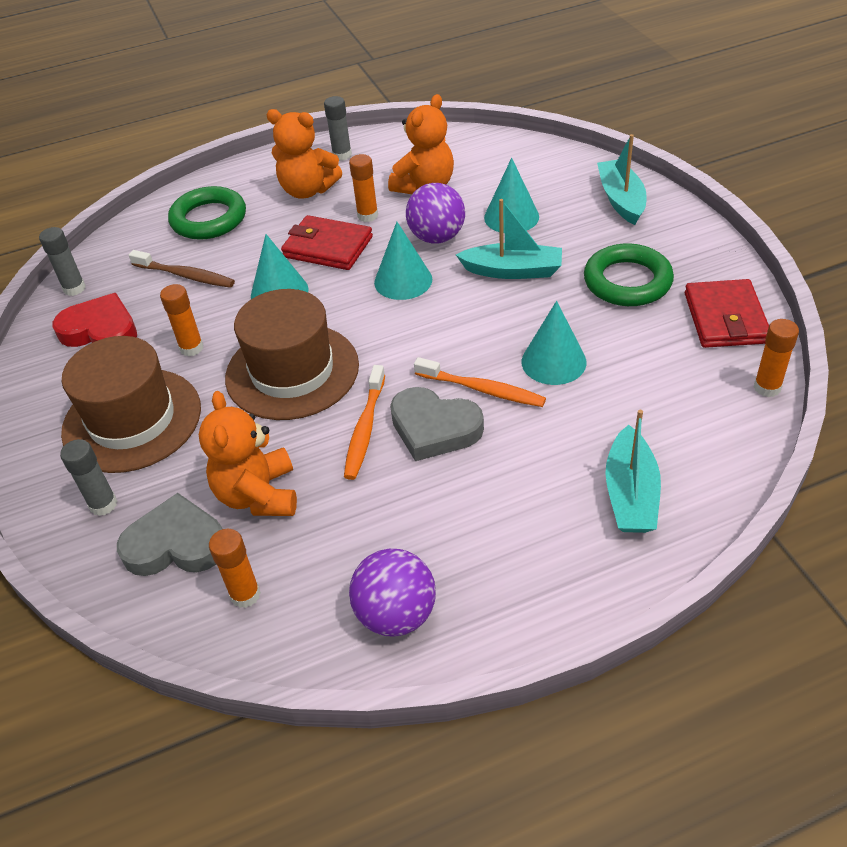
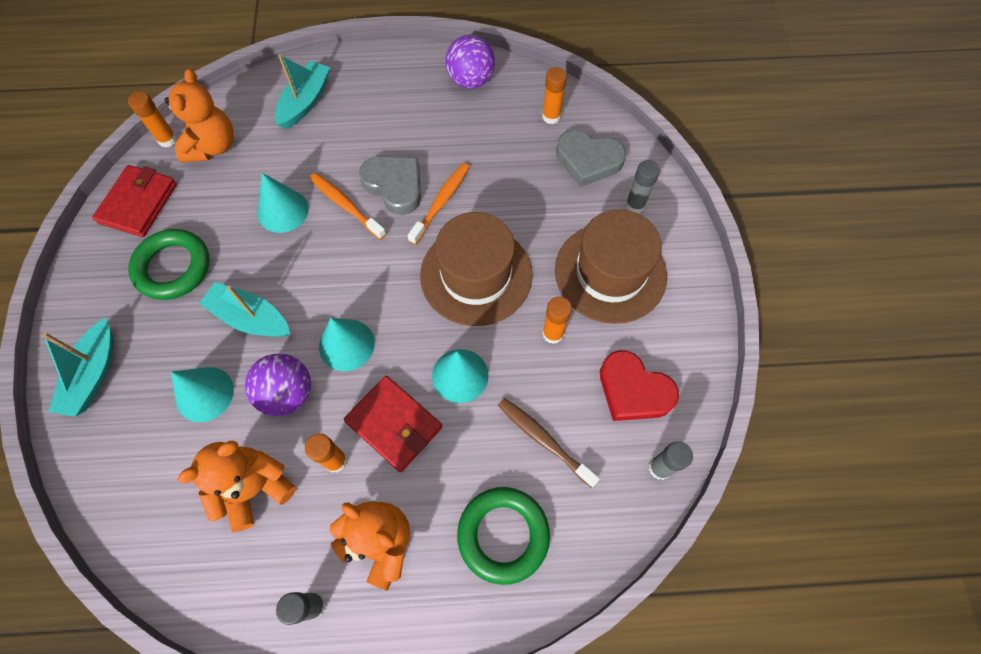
camera: 165 degrees left, 20 degrees up
orange teddy bear [199,391,297,516] -> orange teddy bear moved to [165,68,234,163]

